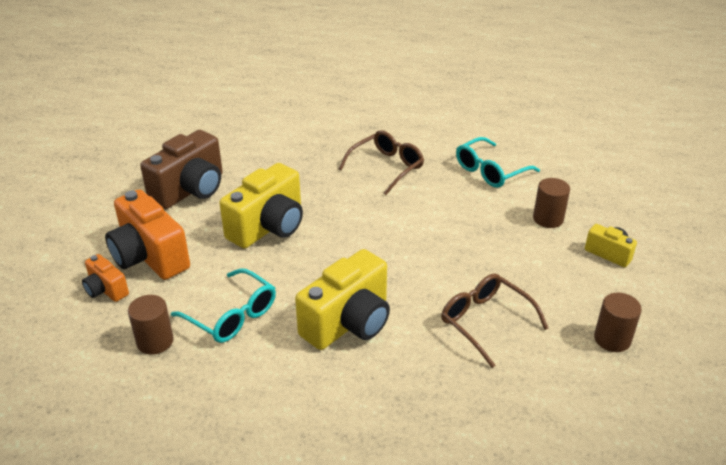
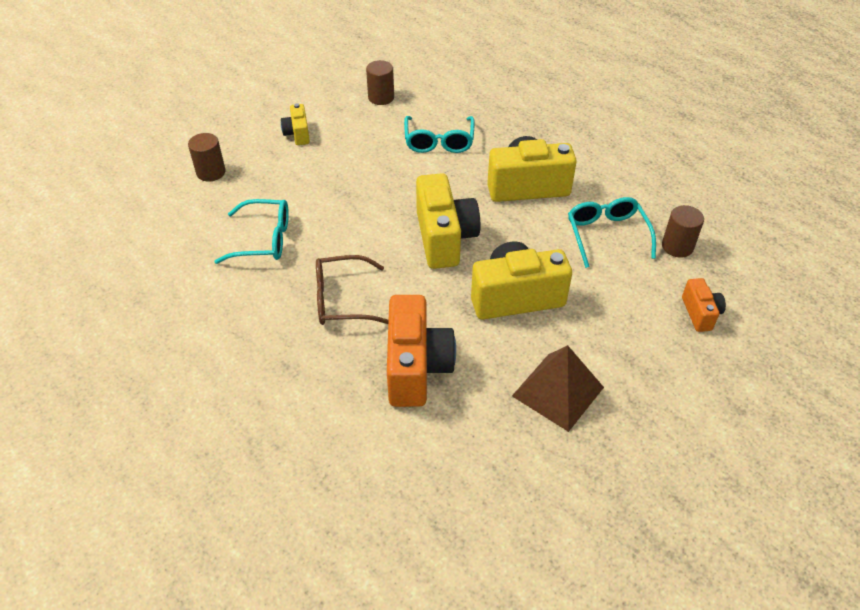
camera: 140 degrees left, 10 degrees up
orange camera [105,189,190,280] -> orange camera moved to [387,295,456,407]
brown camera [140,130,223,209] -> brown pyramid [512,345,604,432]
brown glasses [441,273,549,368] -> turquoise glasses [404,116,475,153]
brown cylinder [533,178,570,228] -> brown cylinder moved to [188,133,226,182]
none -> yellow camera [416,173,480,269]

